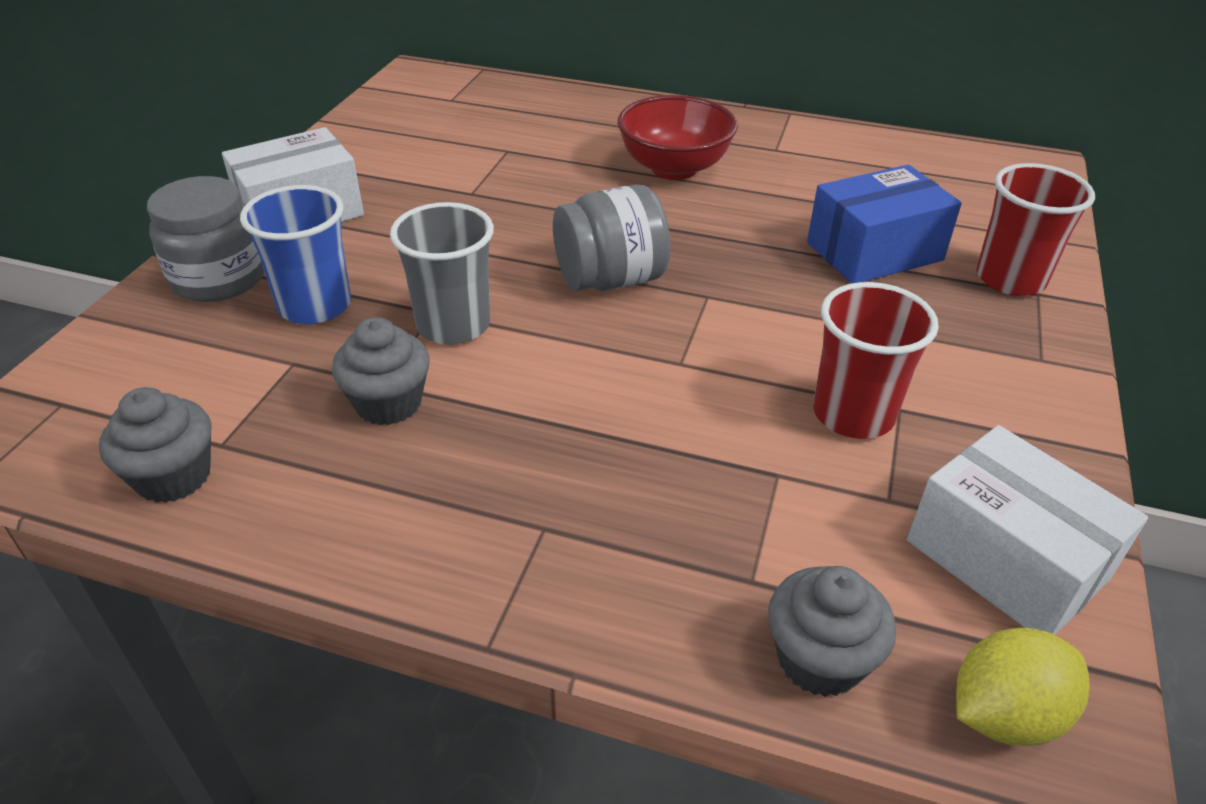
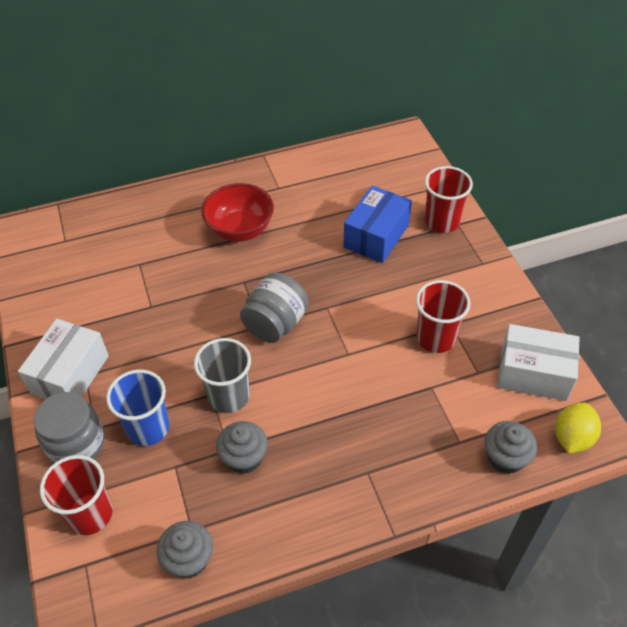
camera: 35 degrees left, 10 degrees up
none -> red cup [40,455,113,535]

